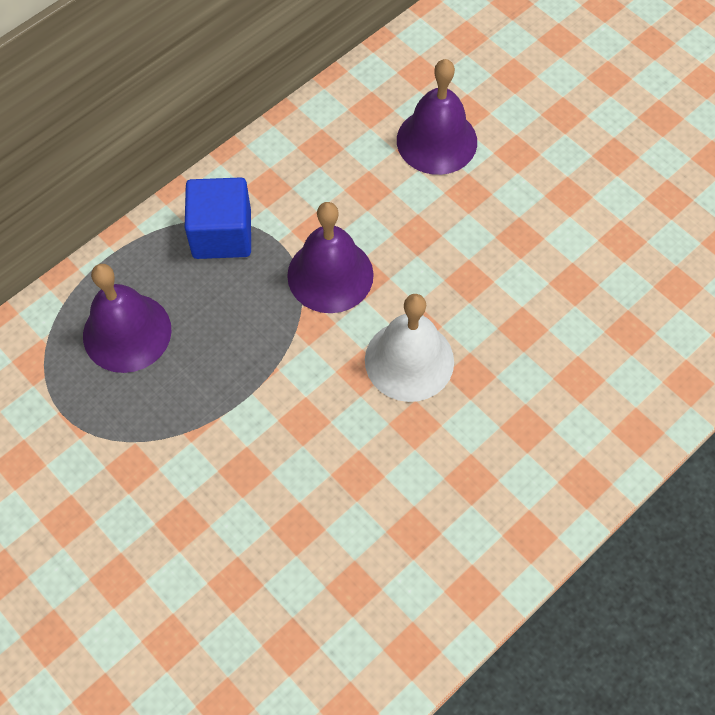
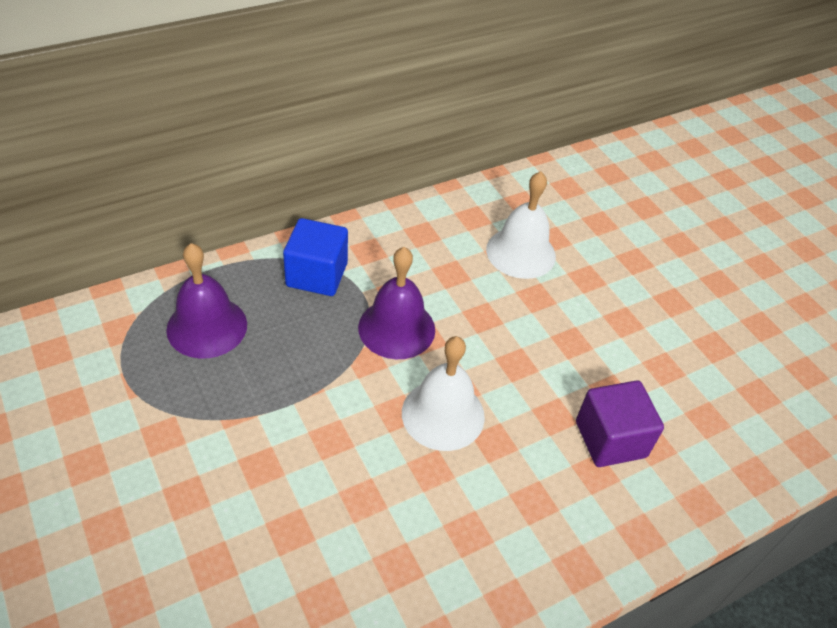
camera: 10 degrees right, 15 degrees down
purple bell [397,59,477,175] -> white bell [486,171,556,279]
none -> purple cube [576,380,664,467]

